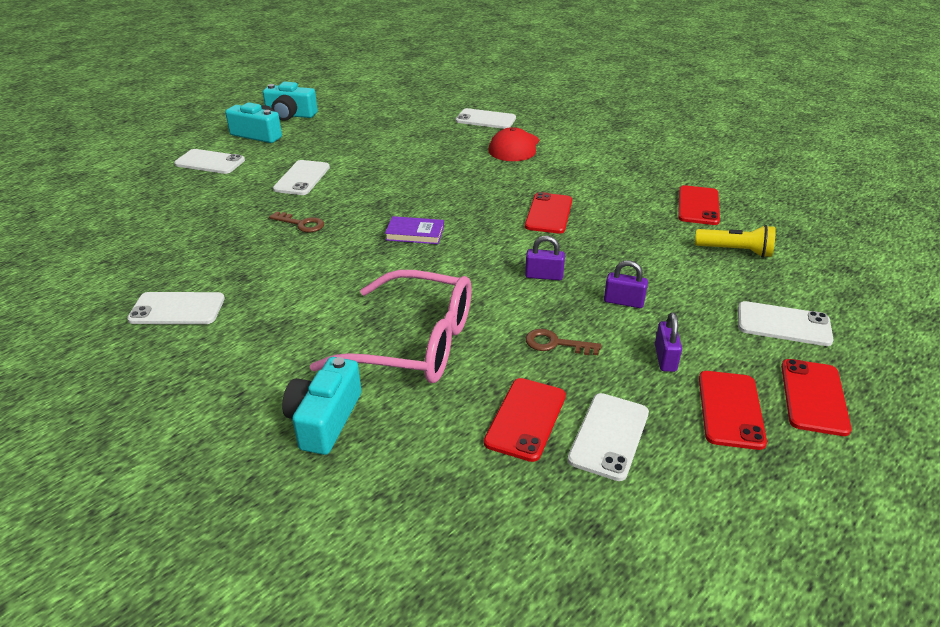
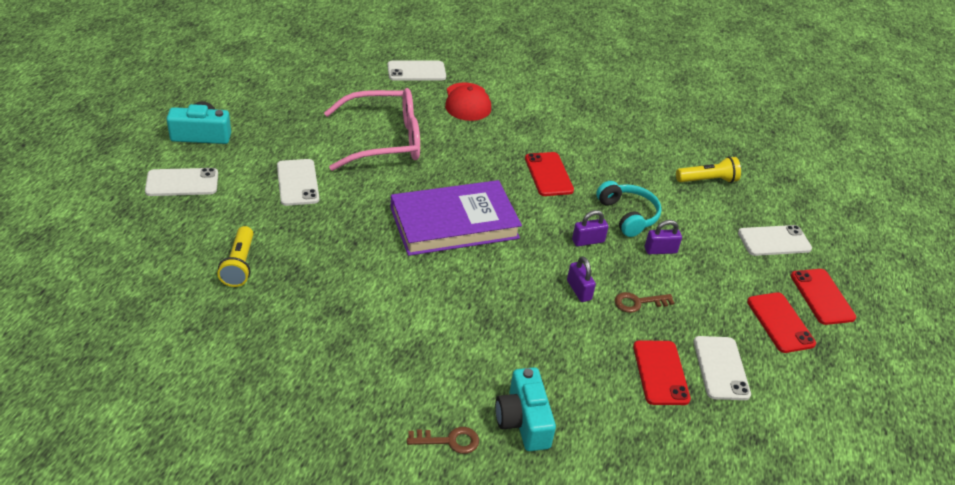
camera: 30 degrees left, 5 degrees up
white phone [127,292,225,324] -> none
turquoise camera [263,82,318,121] -> none
brown key [269,211,324,232] -> brown key moved to [407,427,479,454]
pink glasses [310,270,472,383] -> pink glasses moved to [324,88,420,171]
purple book [385,216,444,244] -> purple book [390,180,522,256], size x2.30
purple padlock [655,312,682,372] -> purple padlock moved to [567,256,596,302]
red phone [678,185,720,225] -> none
none -> yellow flashlight [217,226,254,287]
none -> turquoise headphones [596,181,662,237]

